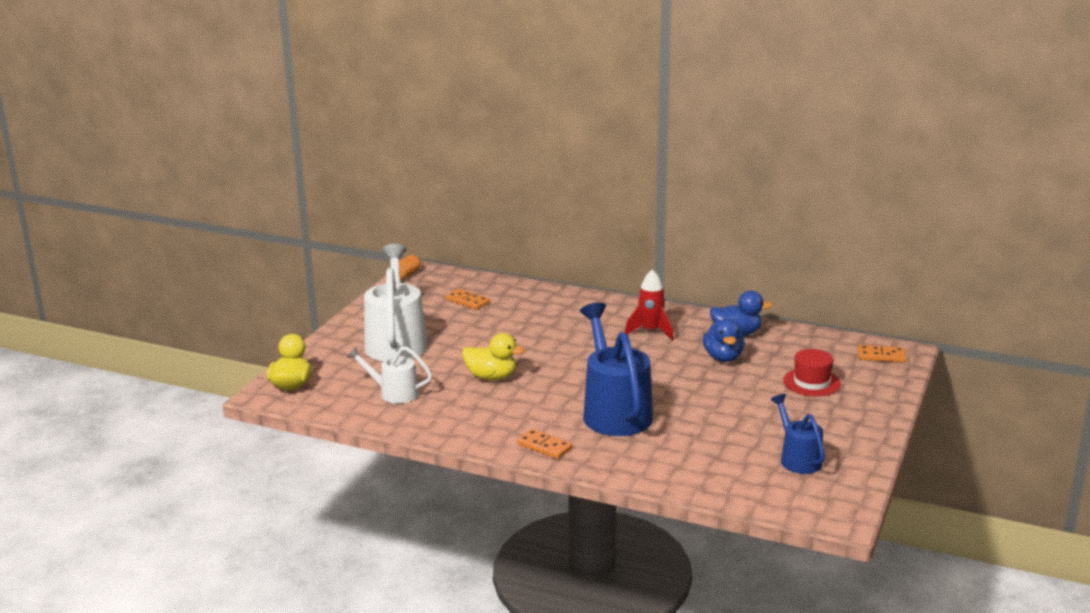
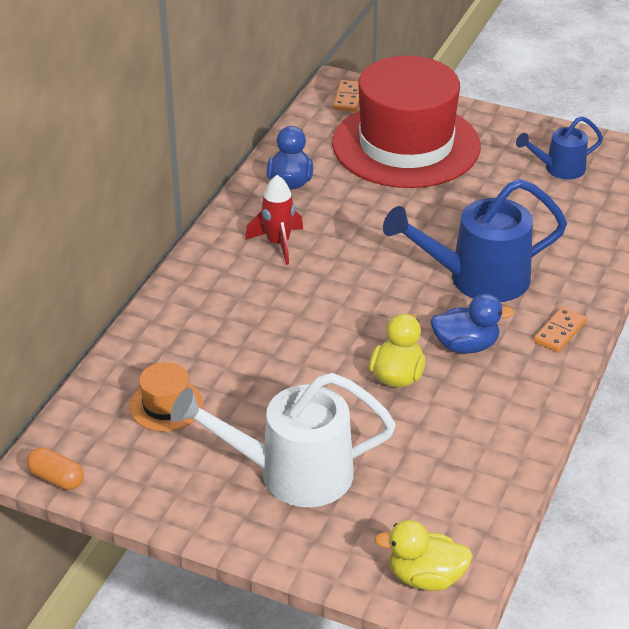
camera: 90 degrees left, 15 degrees up
white watering can [347,346,432,404] -> none
orange domino [446,289,490,310] -> orange hat [129,362,203,431]
blue duck [703,318,745,362] -> blue duck moved to [430,294,514,354]
red hat [783,349,841,396] -> red hat [332,56,481,188], size x2.48

